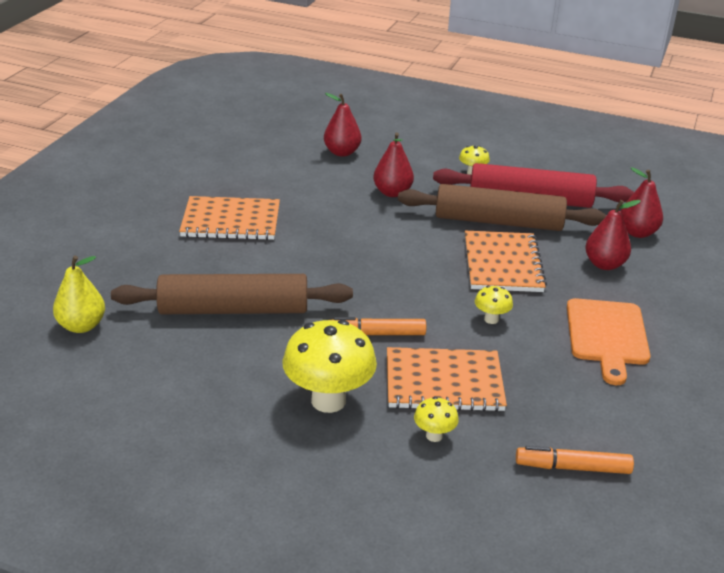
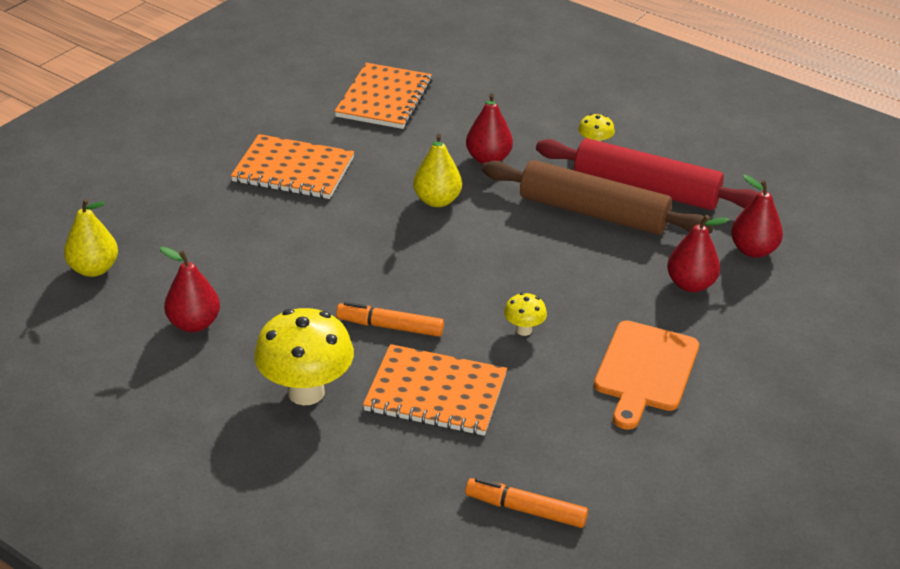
camera: 15 degrees right, 5 degrees up
brown rolling pin [111,274,353,314] -> none
red pear [324,93,362,157] -> red pear moved to [160,247,220,332]
yellow mushroom [414,397,459,442] -> none
orange notebook [465,231,547,292] -> orange notebook moved to [334,63,432,129]
none -> yellow pear [413,134,462,207]

